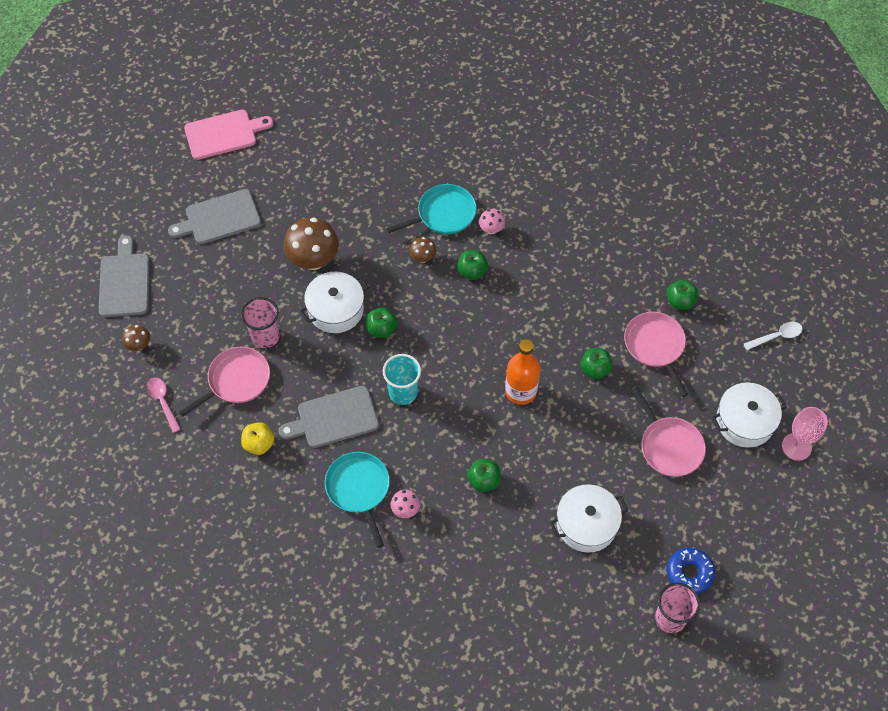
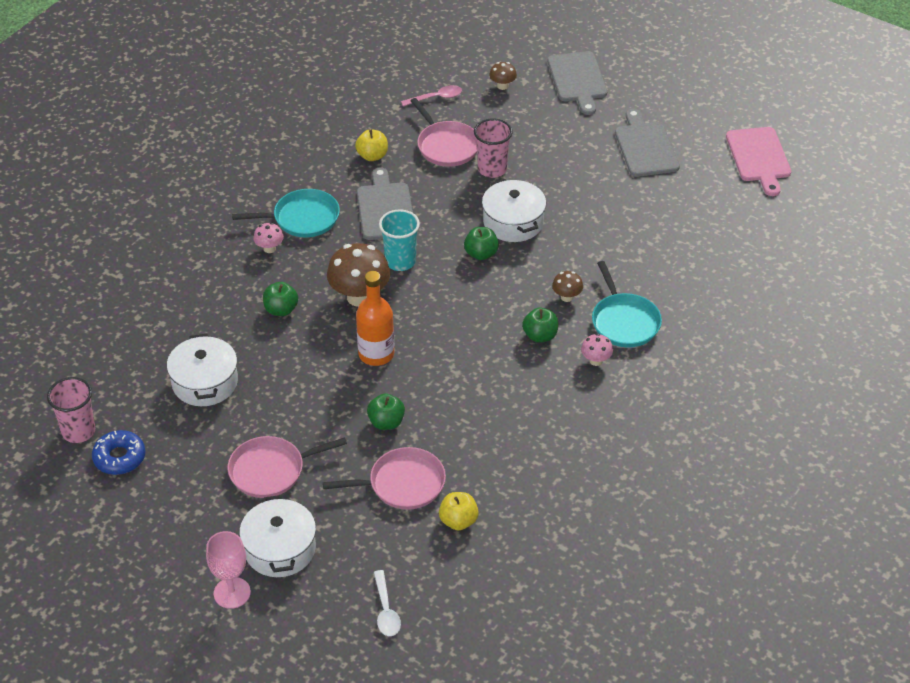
camera: 100 degrees right, 15 degrees down
grey cutting board [99,235,149,317] -> grey cutting board turned 75 degrees clockwise [547,51,607,115]
brown mushroom [284,217,339,270] -> brown mushroom moved to [327,243,390,307]
green apple [667,280,699,310] -> yellow apple [439,492,479,531]

